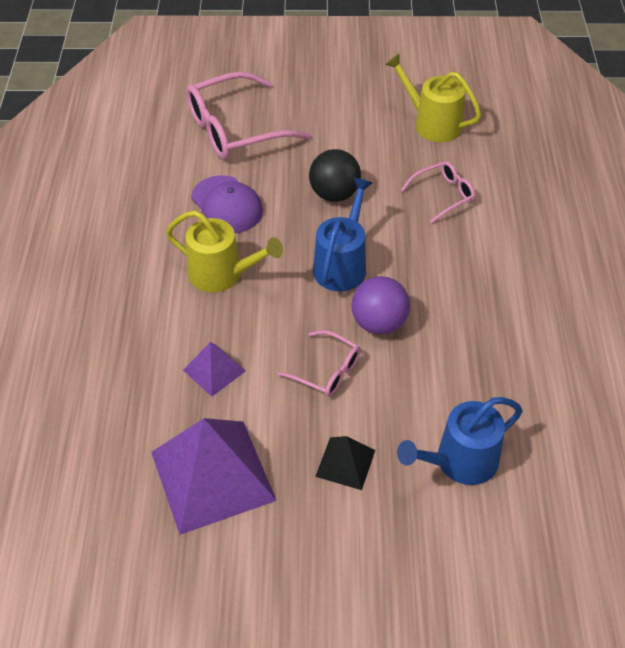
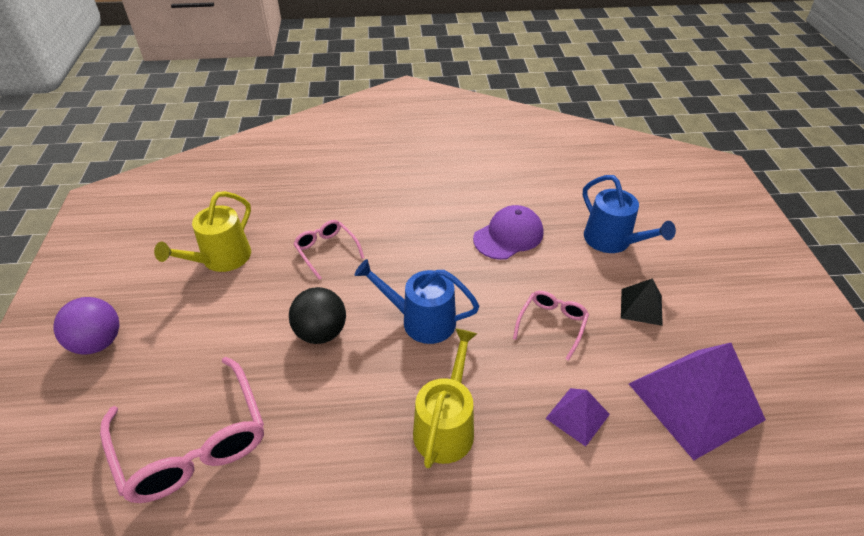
camera: 95 degrees left, 5 degrees down
purple cap [191,175,263,233] -> purple cap moved to [473,205,543,260]
purple ball [351,276,410,335] -> purple ball moved to [53,297,120,355]

